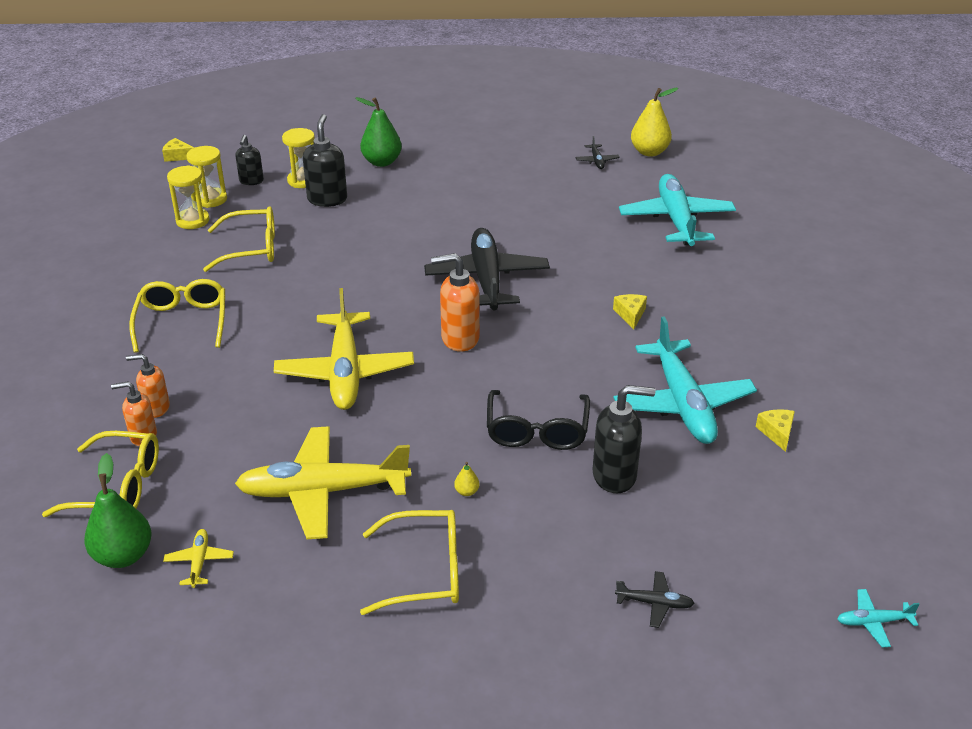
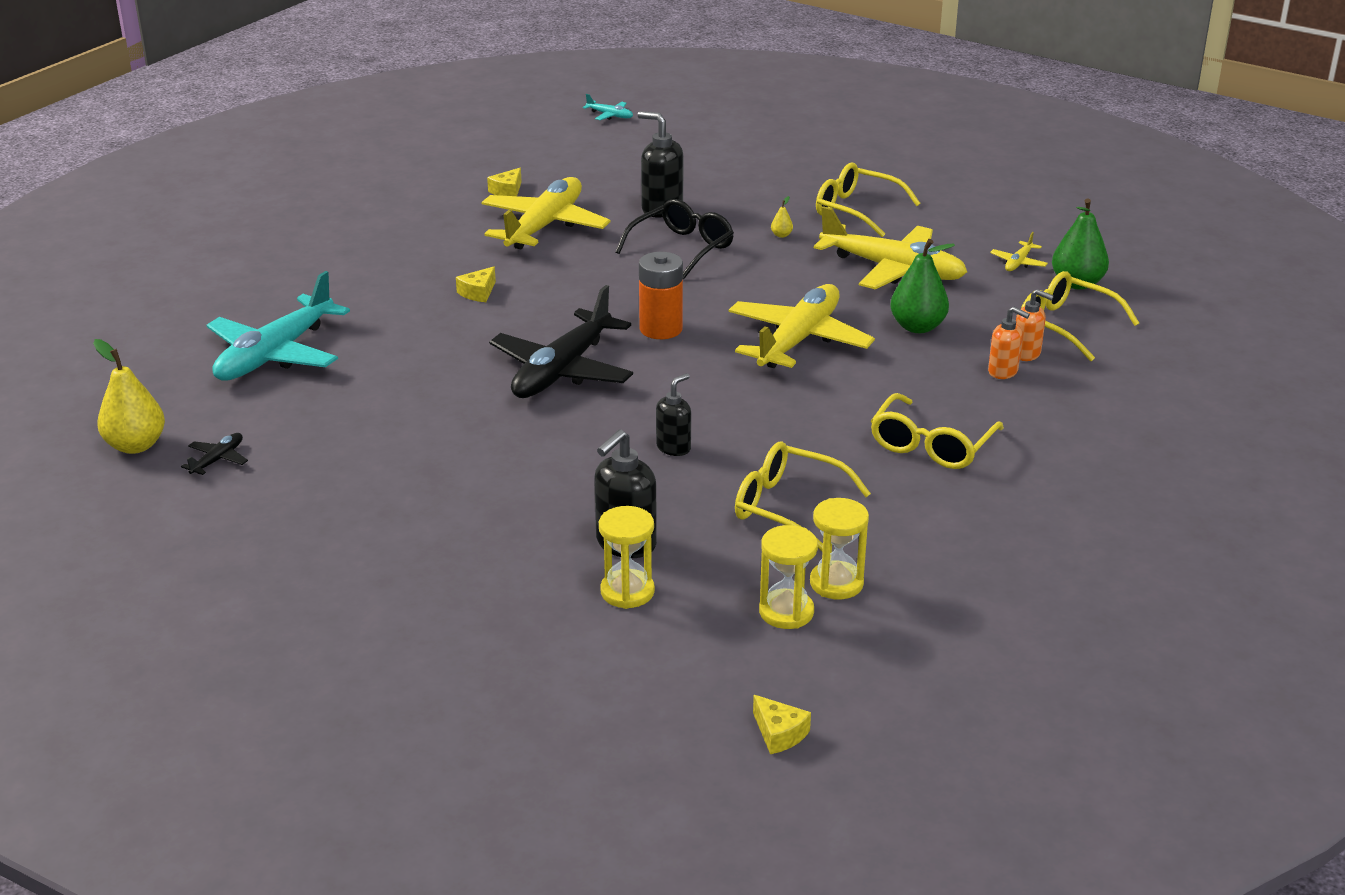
camera: 145 degrees left, 5 degrees down
black soap dispenser [235,135,264,185] -> black soap dispenser moved to [656,373,691,456]
green pear [355,97,402,167] -> green pear moved to [890,239,955,333]
orange soap dispenser [431,253,480,352] -> orange battery [639,252,683,339]
turquoise plane [613,316,757,444] -> yellow plane [481,177,611,249]
black plane [615,571,695,628] -> none

